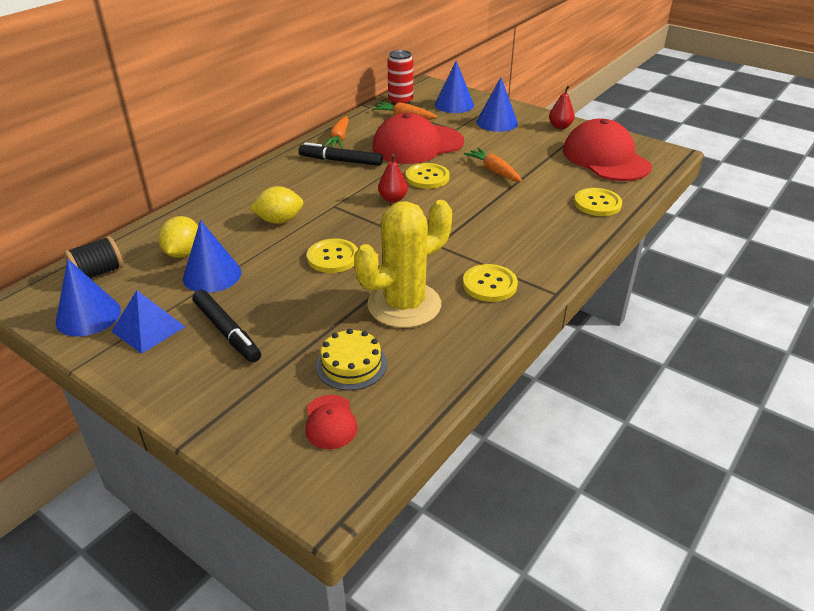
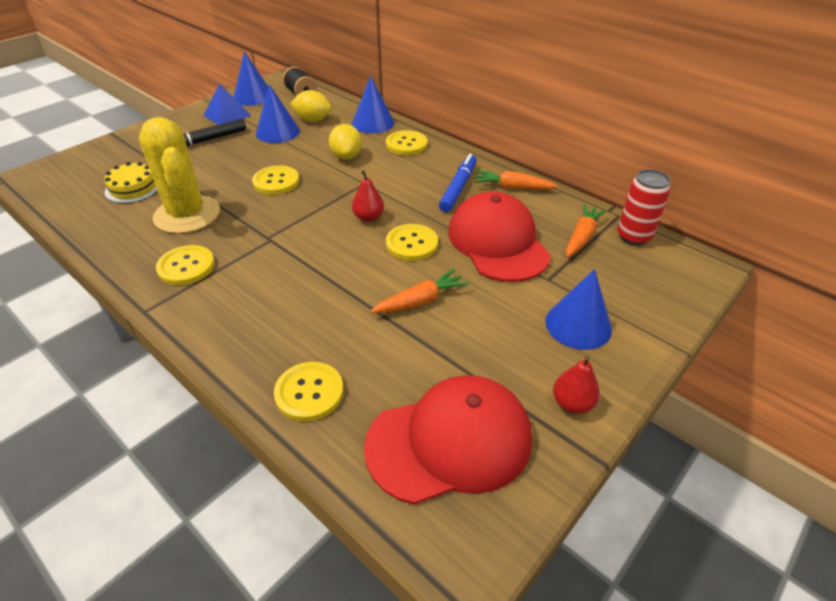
camera: 95 degrees right, 5 degrees up
black marker [299,142,383,166] -> blue marker [439,154,477,212]
red cap [305,395,358,449] -> none
blue cone [435,61,474,113] -> blue cone moved to [352,76,394,133]
none -> yellow button [386,130,428,155]

